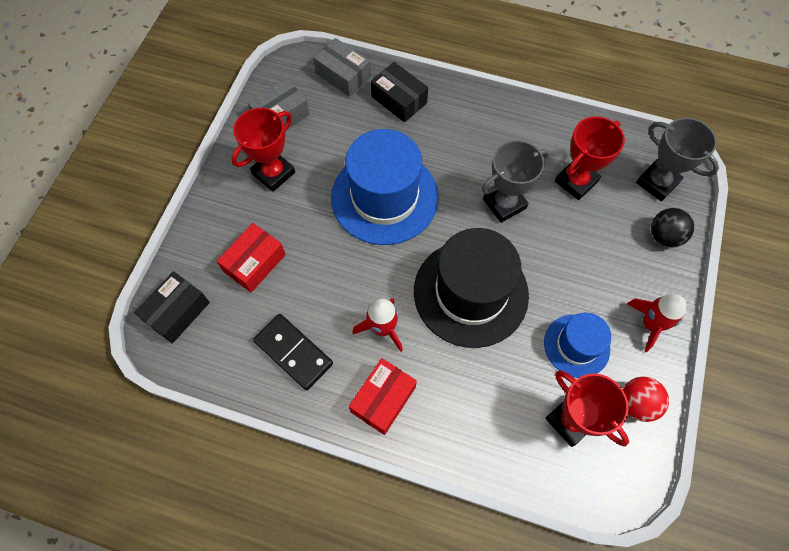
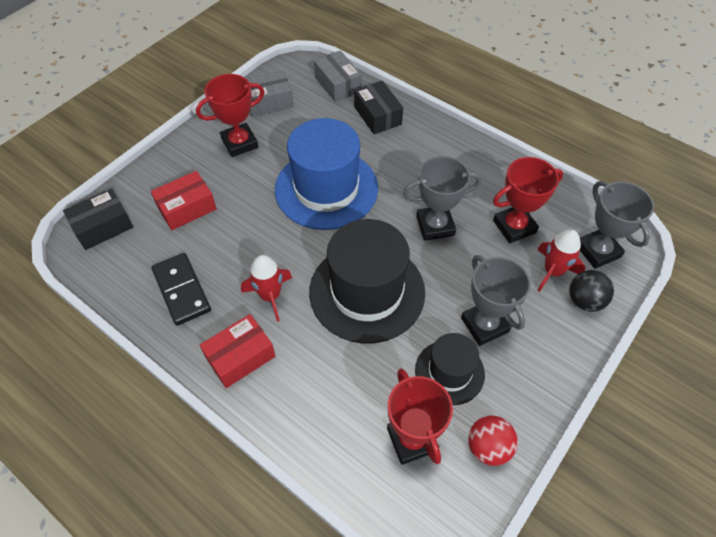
camera: 20 degrees right, 10 degrees down
blue hat [544,313,611,378] -> black hat [415,333,485,405]
red rocket [627,294,686,352] -> red rocket moved to [537,230,586,292]
none -> grey trophy [461,255,531,346]

